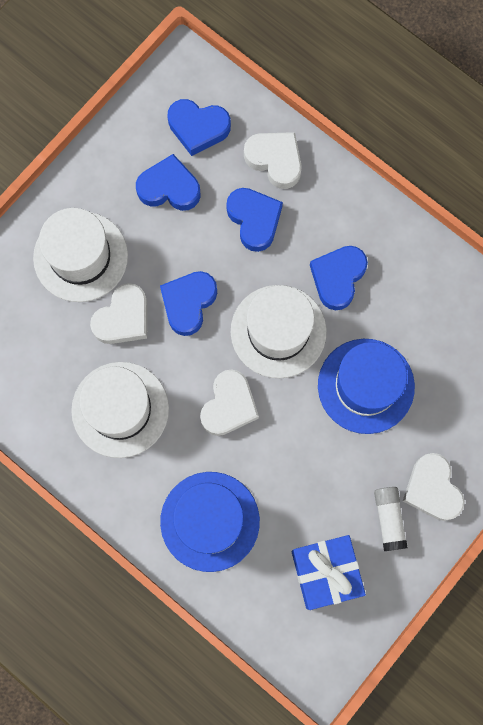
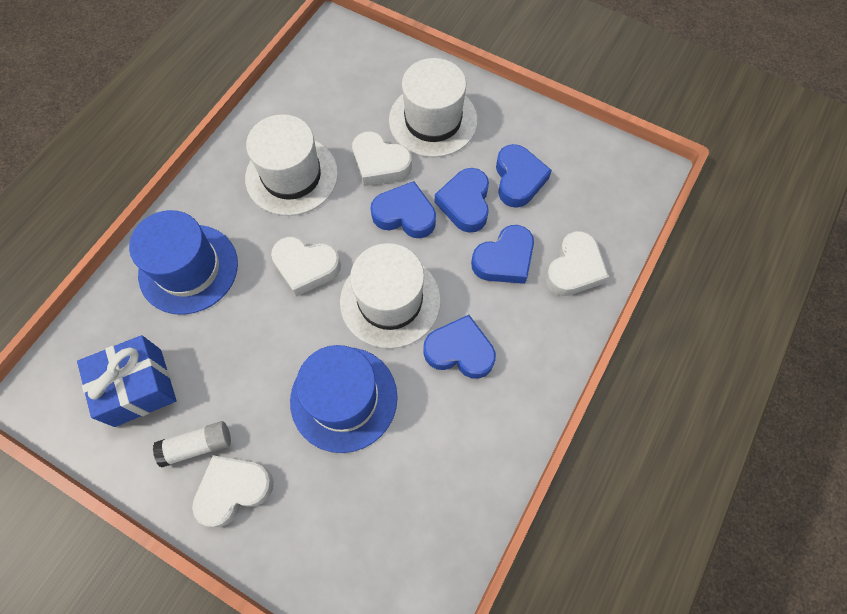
camera: 80 degrees right, 10 degrees down
blue heart [168,99,231,156] -> blue heart moved to [435,168,489,233]

